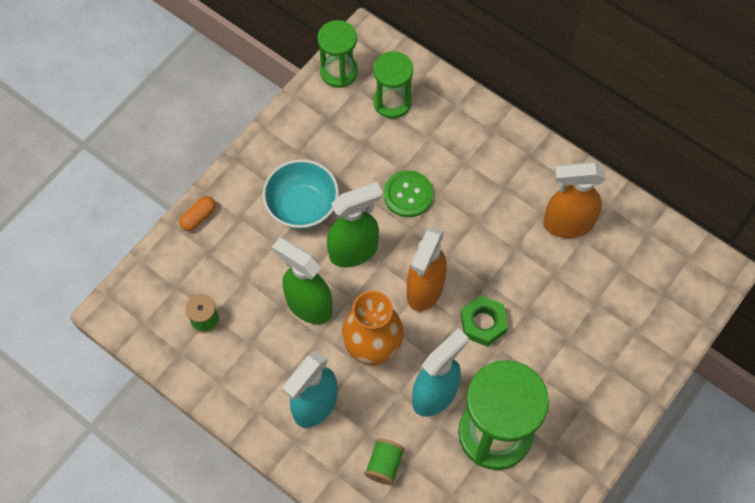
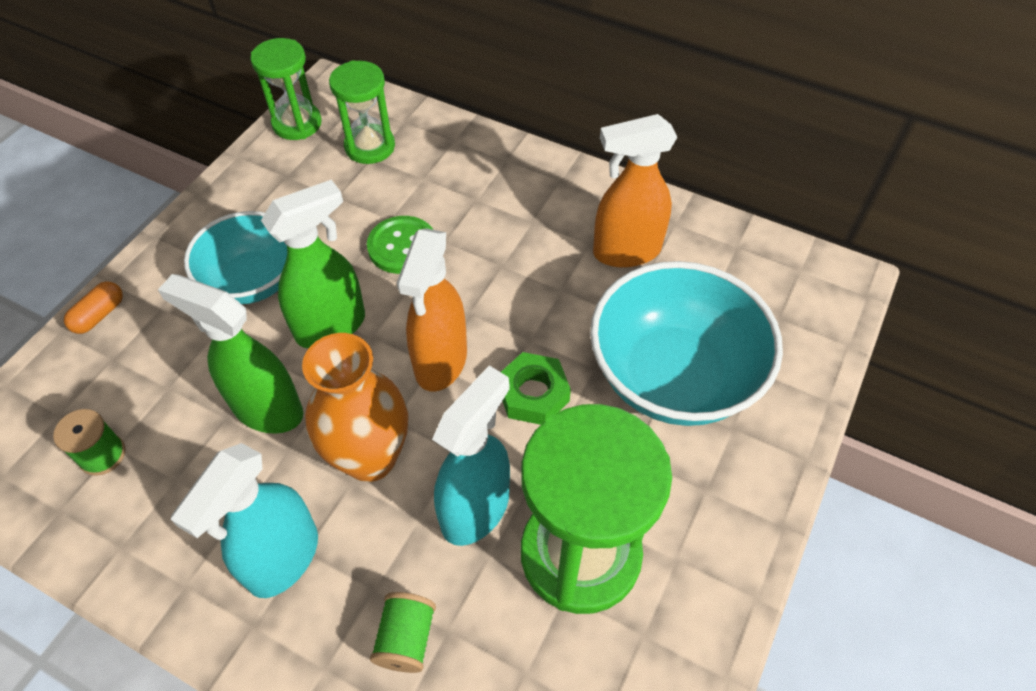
camera: 10 degrees left, 10 degrees down
none -> turquoise bowl [590,261,783,426]

